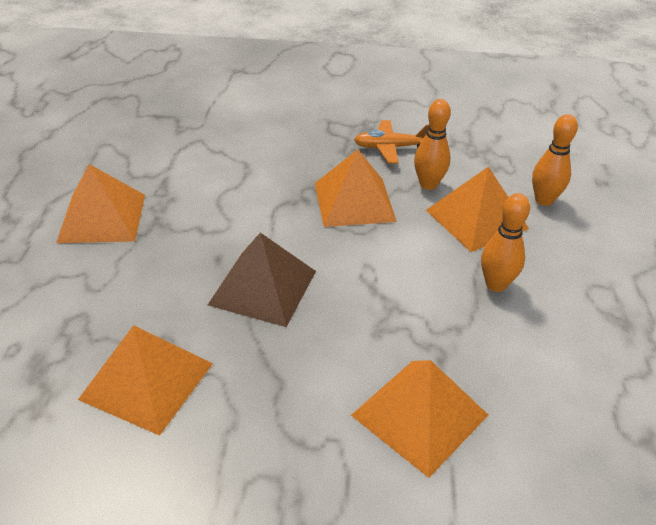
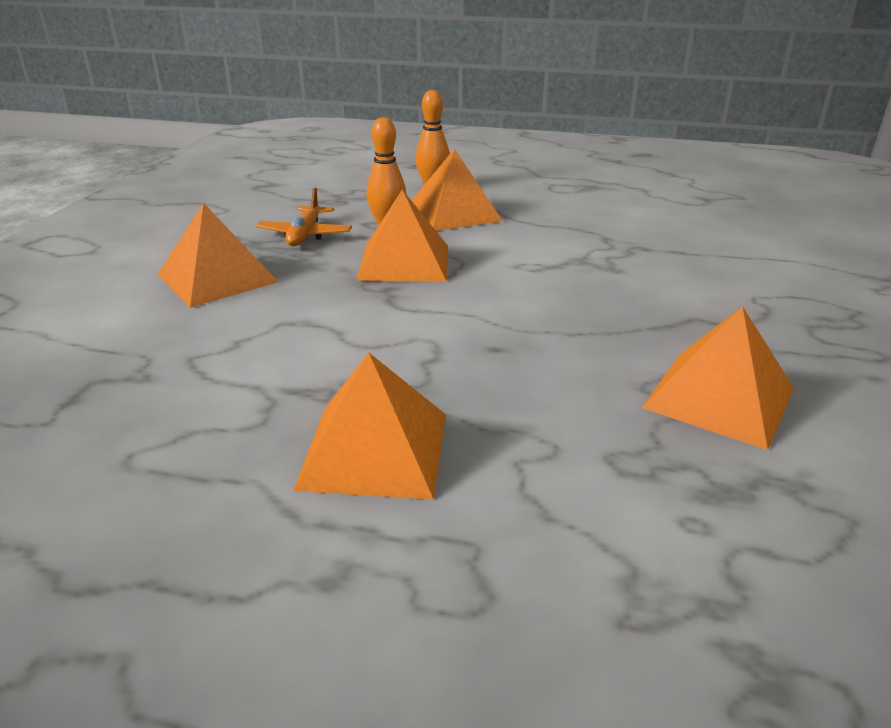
camera: 80 degrees left, 10 degrees down
brown pyramid [208,233,316,327] -> none
orange pyramid [351,360,488,478] -> orange pyramid moved to [157,203,278,308]
orange bowling pin [481,193,530,292] -> none

